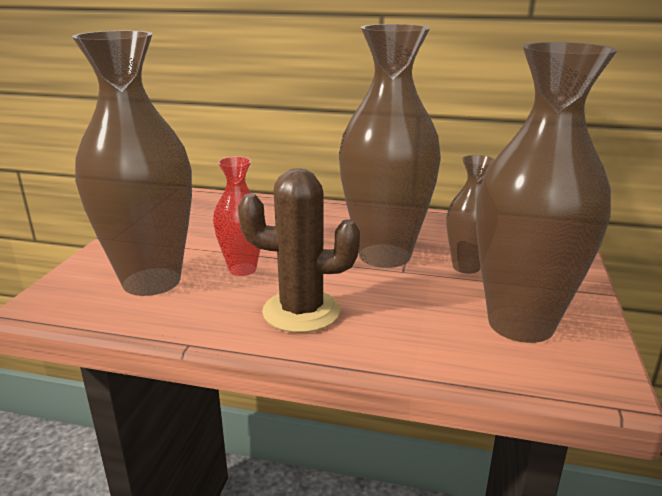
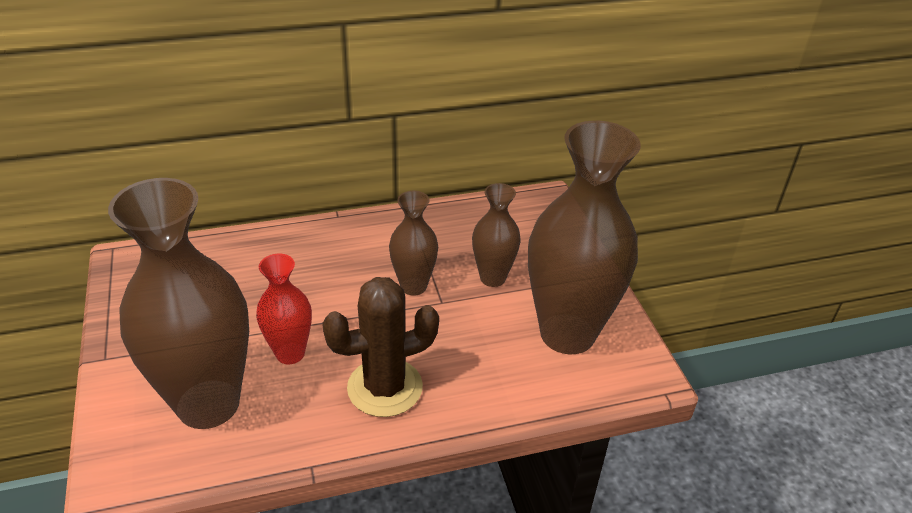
camera: 30 degrees left, 15 degrees up
brown vase [339,24,441,268] -> brown vase [389,191,438,296], size x0.50

